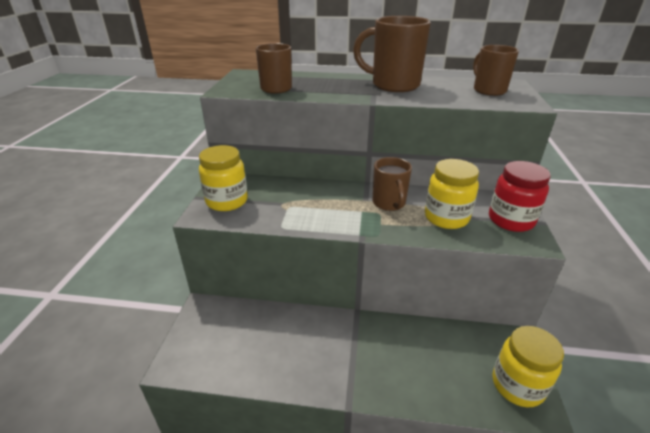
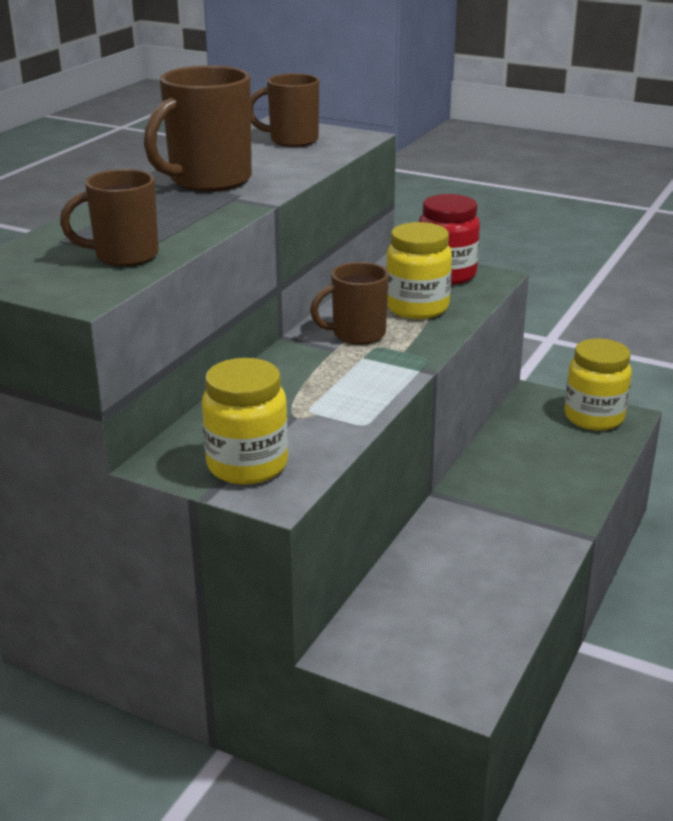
camera: 70 degrees left, 5 degrees down
brown mug [372,157,412,211] -> brown mug turned 150 degrees clockwise [310,262,389,344]

